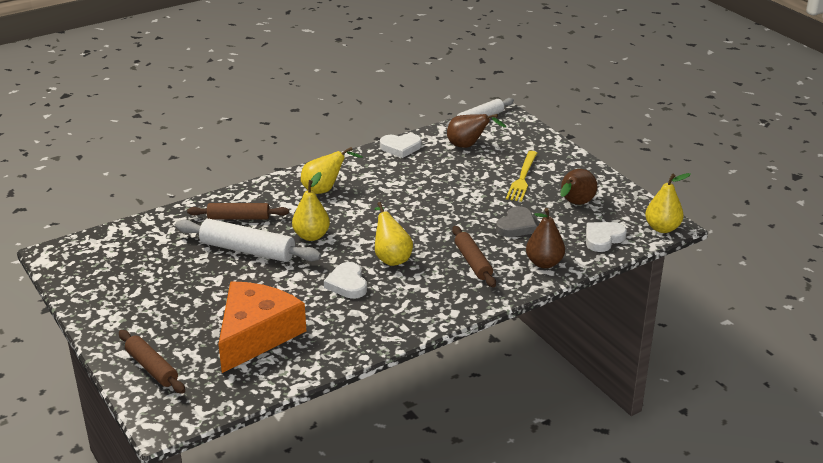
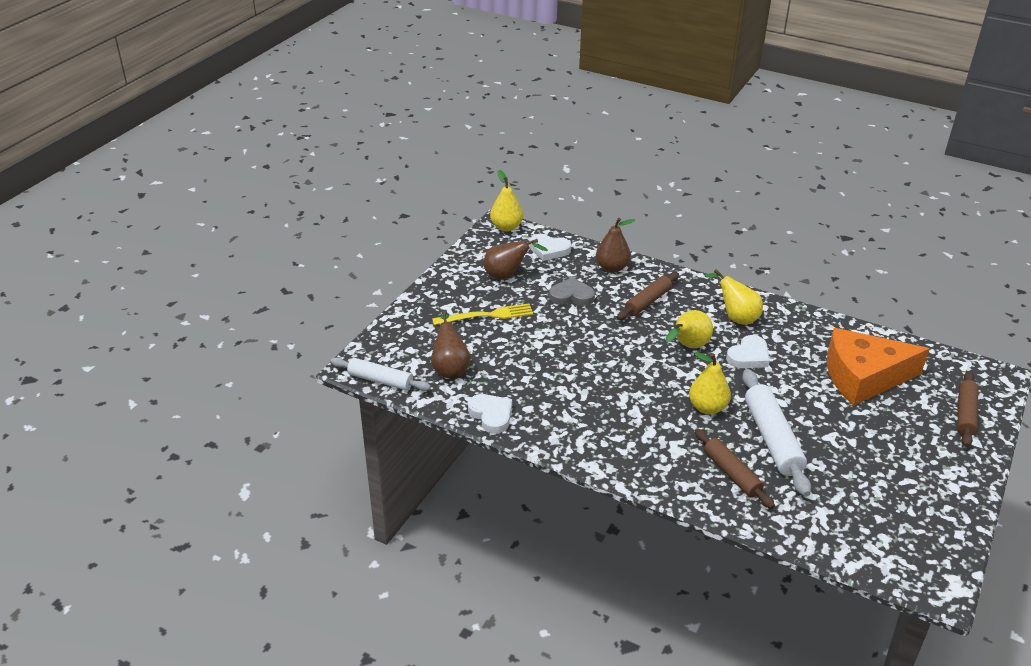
camera: 120 degrees left, 5 degrees up
yellow pear [301,147,363,194] -> yellow pear moved to [705,269,763,325]

